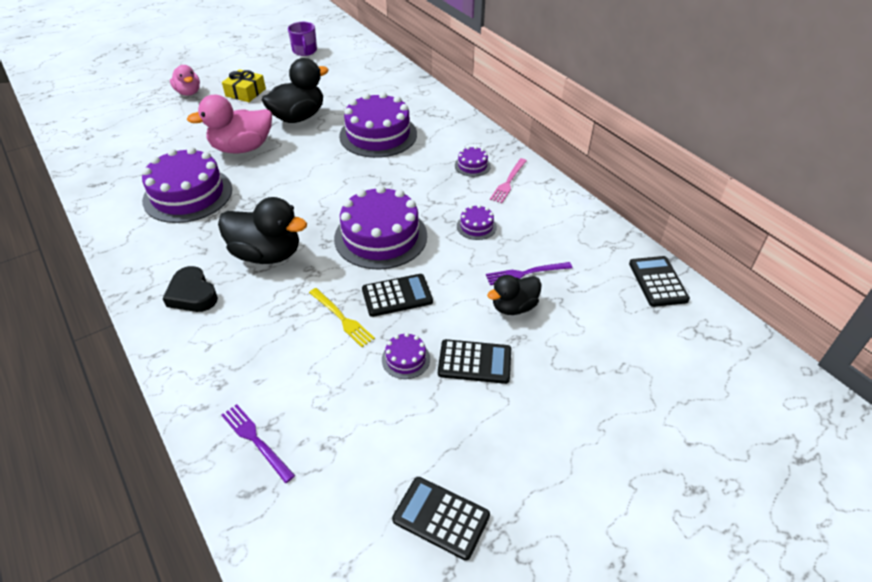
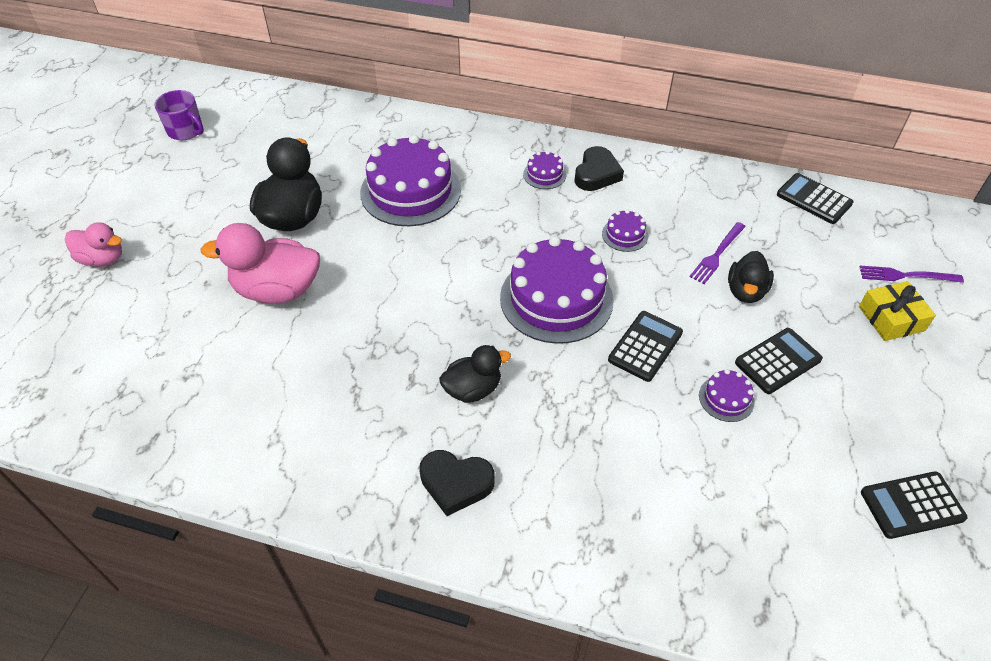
camera: 40 degrees left, 5 degrees up
purple cake [142,147,232,223] -> none
pink duck [187,95,272,153] -> pink duck turned 60 degrees clockwise [200,223,320,304]
black duck [218,197,307,264] -> black duck [439,345,511,403], size x0.60
purple fork [221,404,295,483] -> purple fork moved to [859,266,964,283]
yellow gift [222,69,266,102] -> yellow gift moved to [859,281,936,341]
yellow fork [309,288,375,347] -> none
pink fork [490,158,527,203] -> black heart [574,146,624,191]

